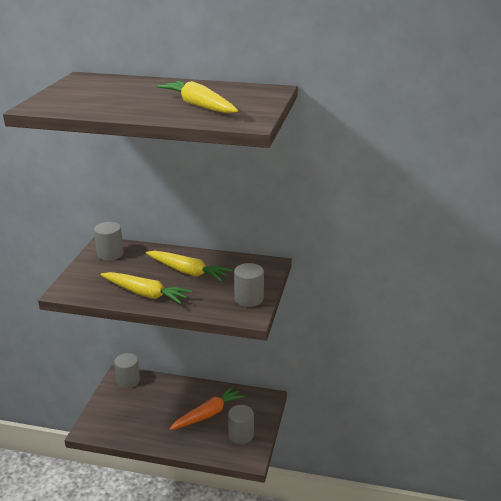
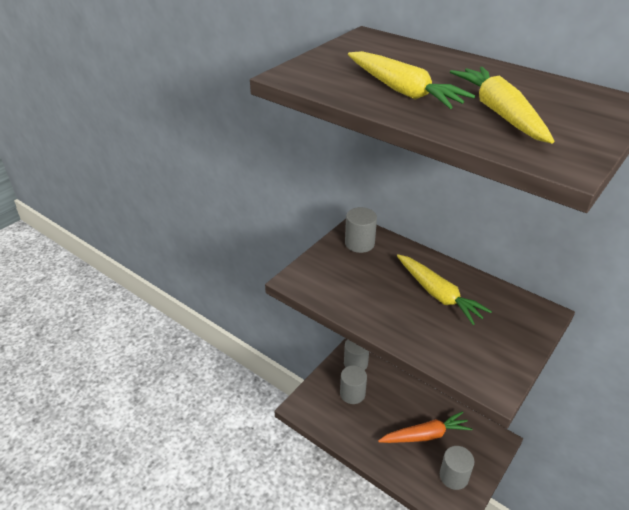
camera: 25 degrees right, 10 degrees up
yellow carrot [100,272,192,304] -> yellow carrot moved to [348,51,475,109]
grey cylinder [234,263,264,307] -> grey cylinder moved to [340,365,367,404]

